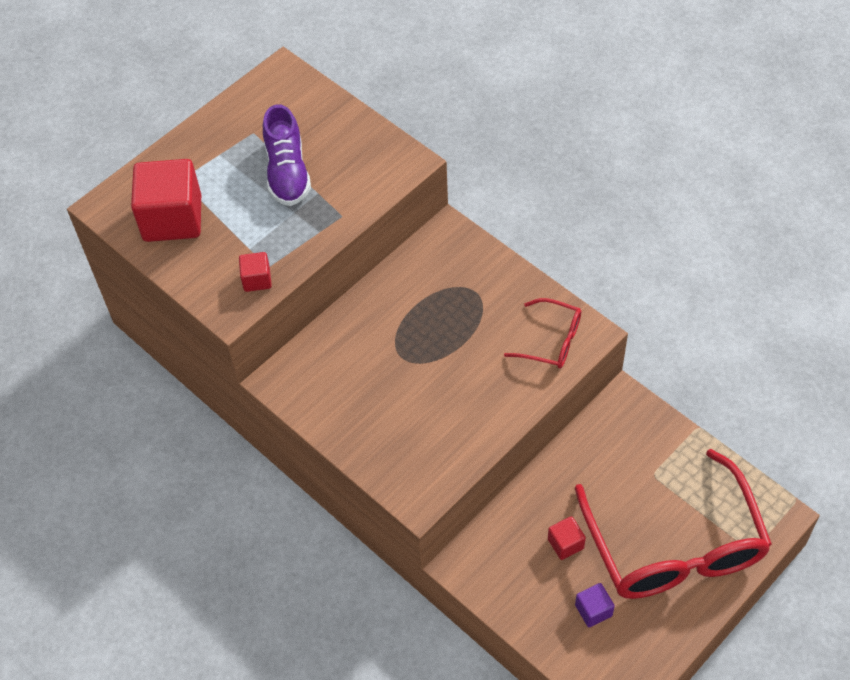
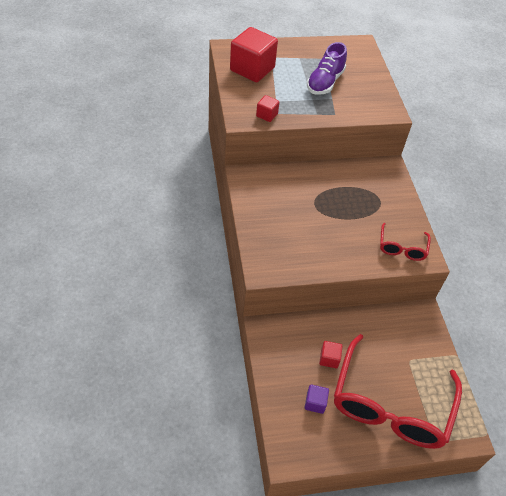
camera: 30 degrees right, 5 degrees down
red glasses [504,298,581,369] -> red glasses turned 45 degrees clockwise [380,223,431,261]

